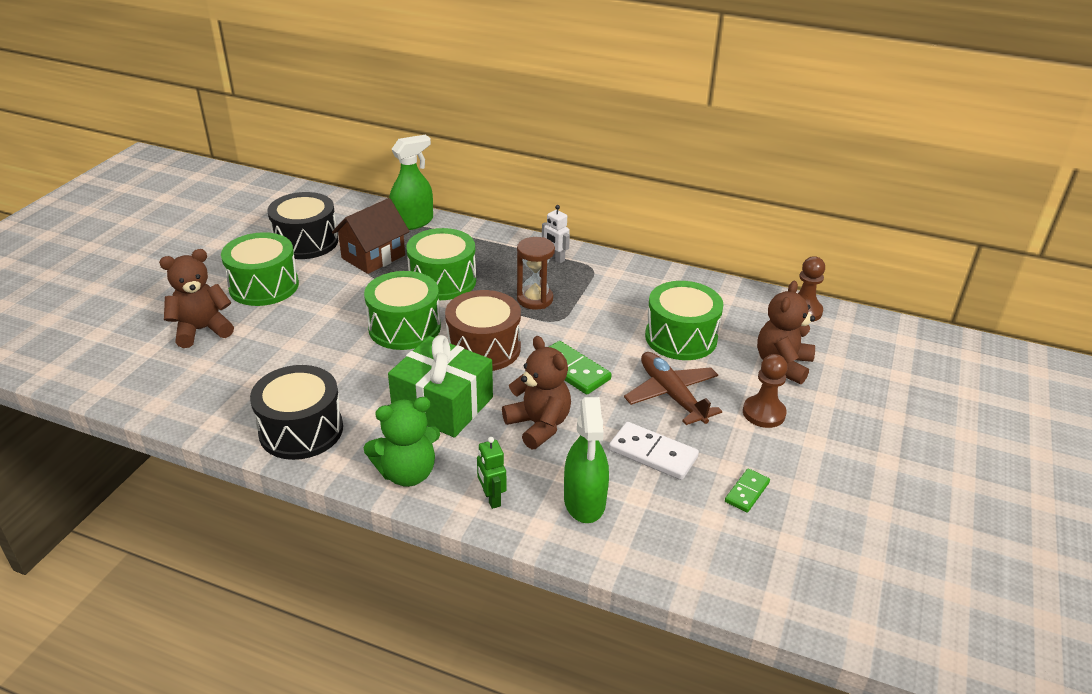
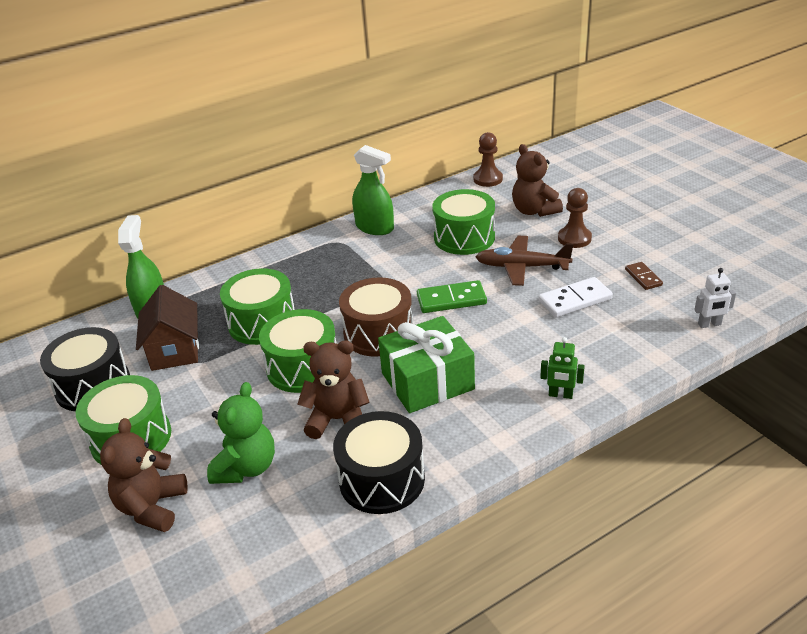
camera: 50 degrees left, 0 degrees up
green teddy bear [364,397,440,487] -> green teddy bear moved to [207,382,275,484]
brown teddy bear [502,336,571,449] -> brown teddy bear moved to [297,340,370,439]
brown hourglass [517,237,555,310] -> none
white robot [542,205,570,263] -> white robot moved to [694,268,736,328]
green spray bottle [564,397,609,523] -> green spray bottle moved to [352,145,394,235]
green domino [725,469,770,513] -> brown domino [625,262,663,290]

